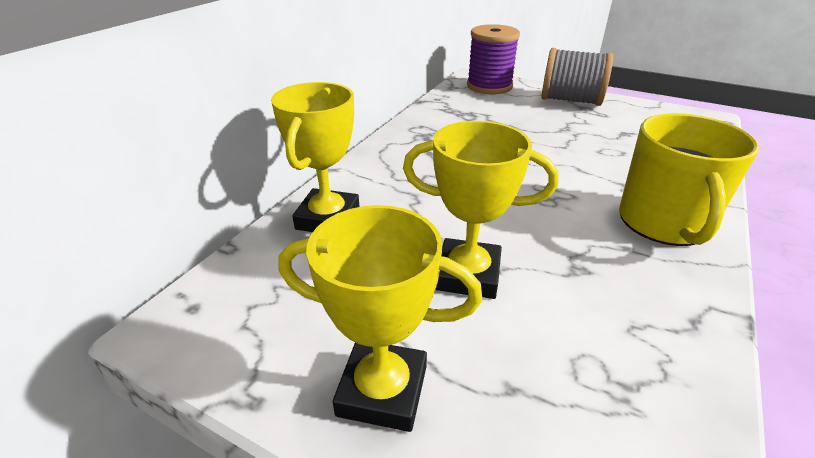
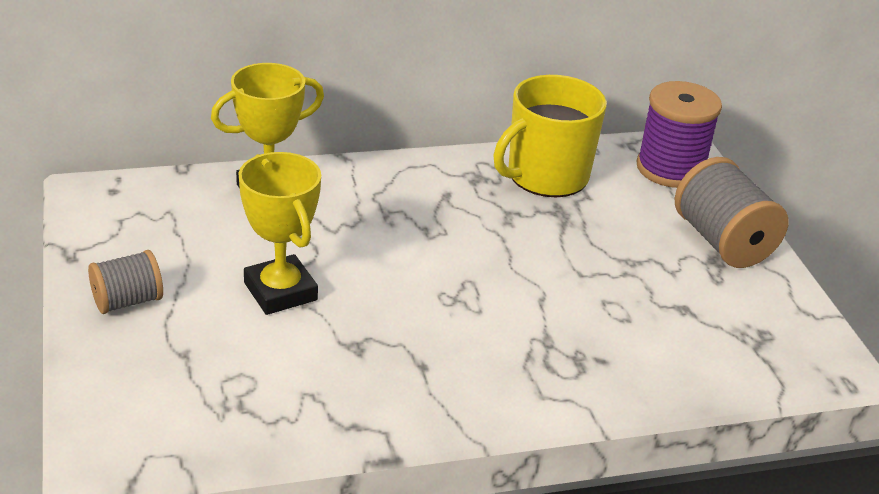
camera: 45 degrees right, 0 degrees up
yellow trophy [279,205,482,432] -> grey spool [88,250,163,314]
yellow mug [619,113,759,246] -> yellow mug moved to [493,75,607,197]

